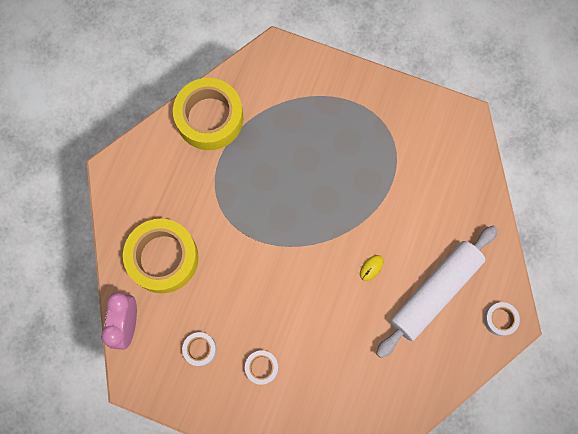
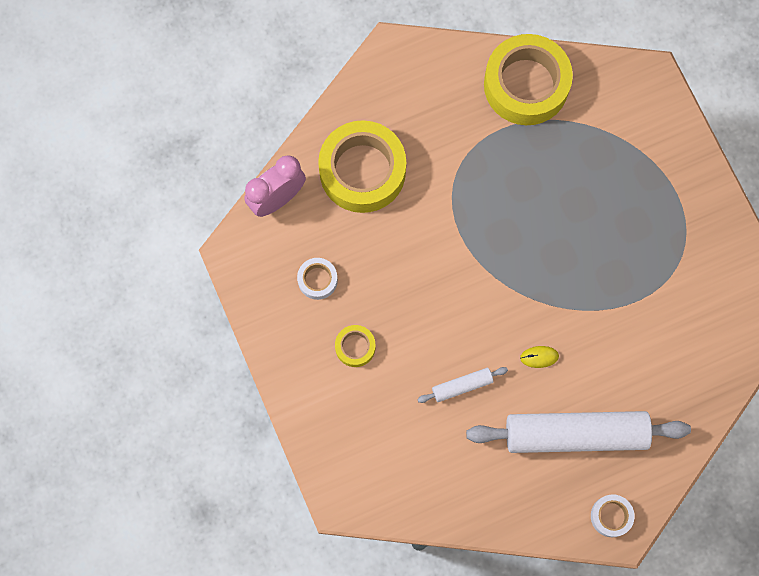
camera: 45 degrees right, 0 degrees up
white tape [245,350,278,385] -> yellow tape [335,325,376,367]
none -> white rolling pin [417,367,508,403]

